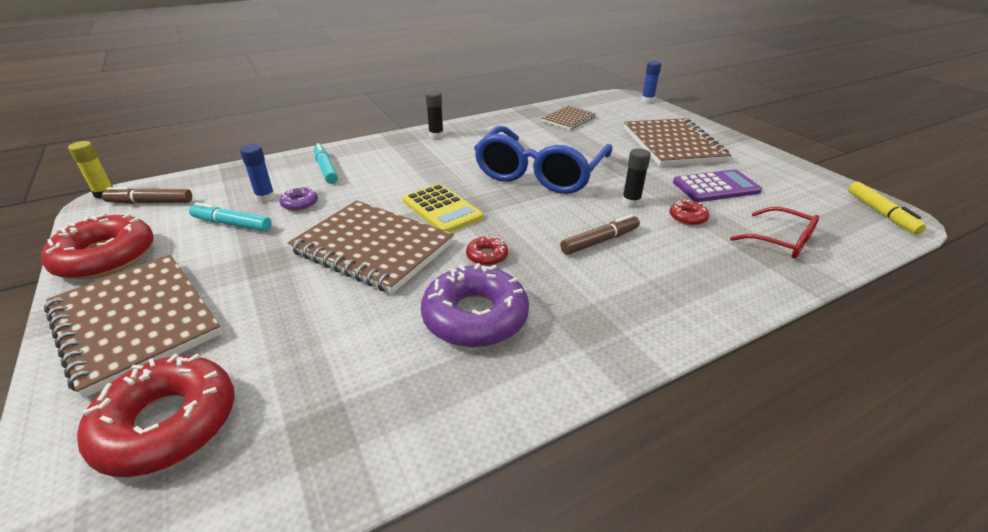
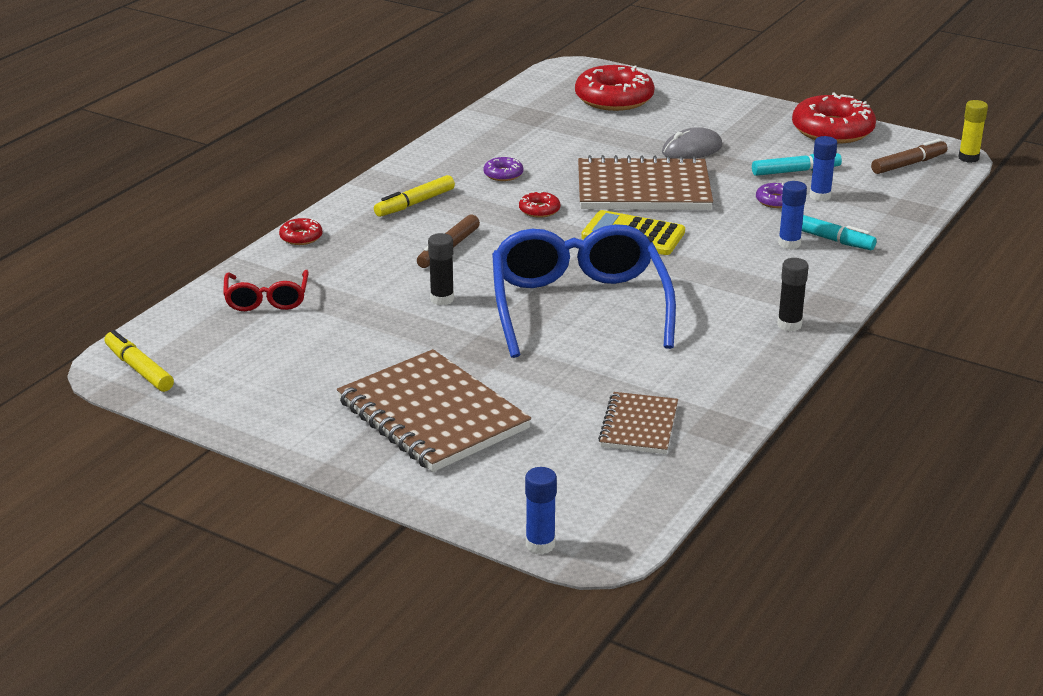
camera: 150 degrees right, 5 degrees down
brown notebook [44,255,222,398] -> none
purple donut [421,263,529,348] -> purple donut [483,157,523,181], size x0.46
red donut [669,200,709,225] -> red donut moved to [279,218,322,245]
purple calculator [673,169,762,202] -> none
red glasses [730,207,819,259] -> red glasses turned 105 degrees counterclockwise [223,270,309,311]
none -> yellow marker [374,175,455,217]
none -> grey mouse [662,127,722,159]
none -> blue glue stick [778,181,807,249]

